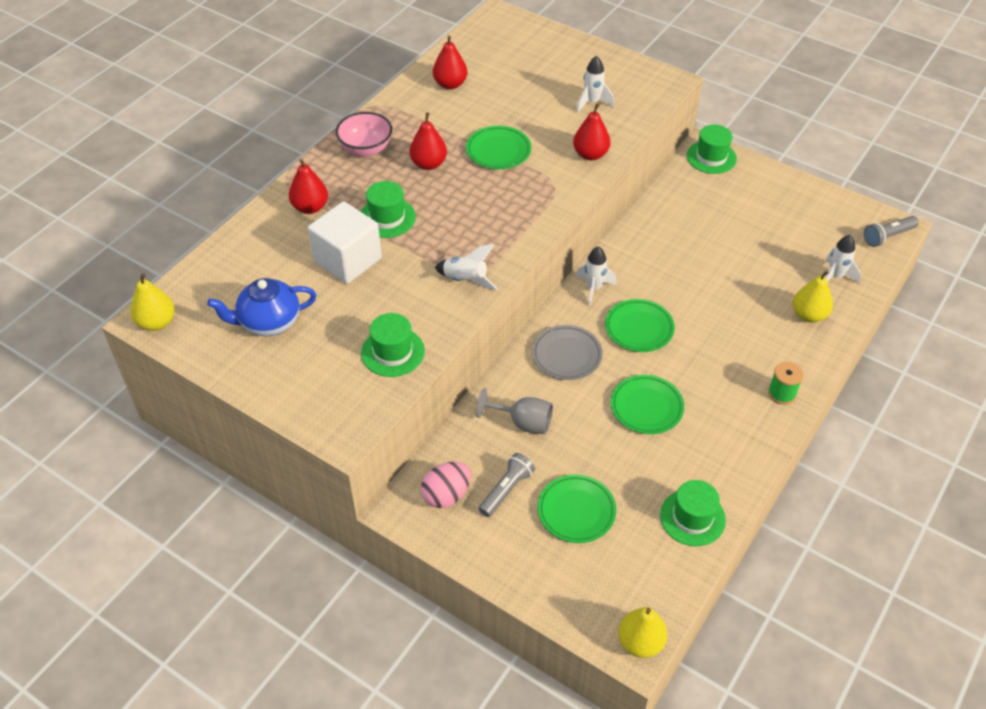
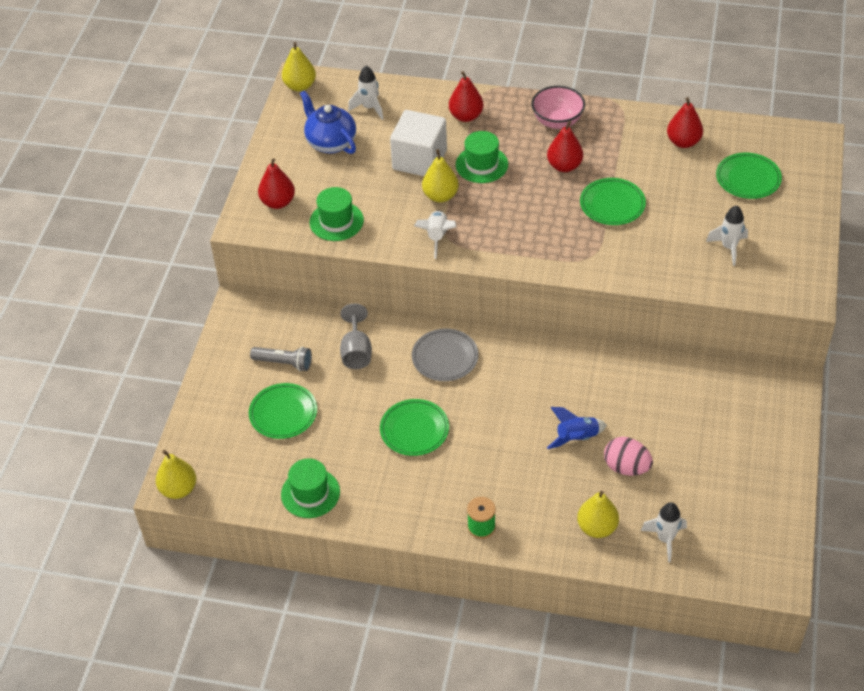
camera: 70 degrees right, 0 degrees up
pink egg [421,462,471,508] -> pink egg moved to [604,437,653,476]
red pear [573,103,611,160] -> red pear moved to [258,158,295,209]
white rocket [576,246,617,306] -> white rocket moved to [348,66,384,120]
green plate [605,299,675,352] -> green plate moved to [716,153,782,199]
green hat [687,125,737,174] -> none
grey flashlight [864,216,919,247] -> none
none -> yellow pear [422,149,459,202]
none -> blue rocket [547,407,607,449]

